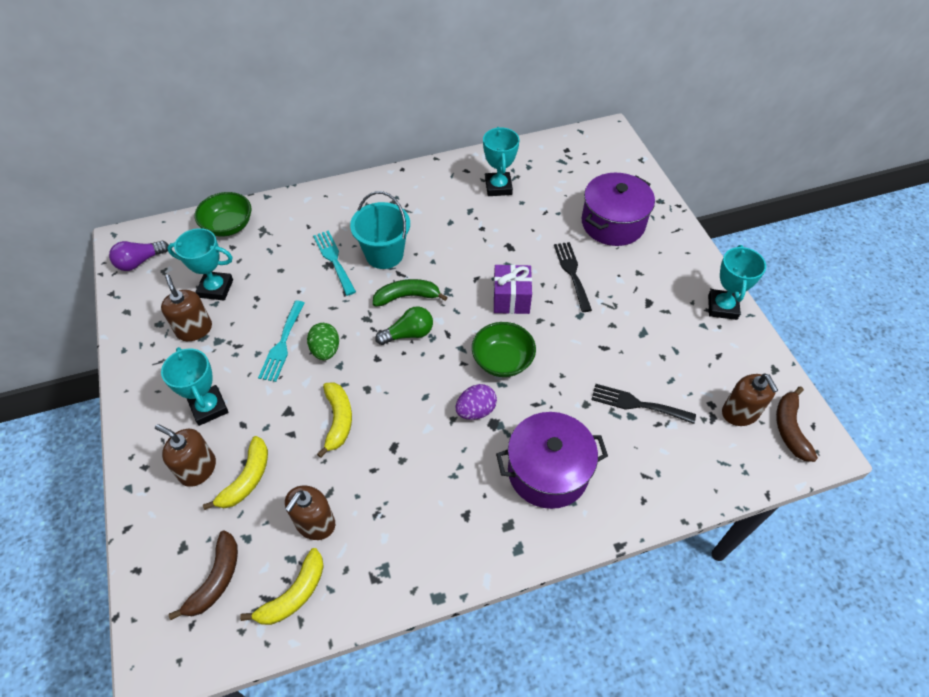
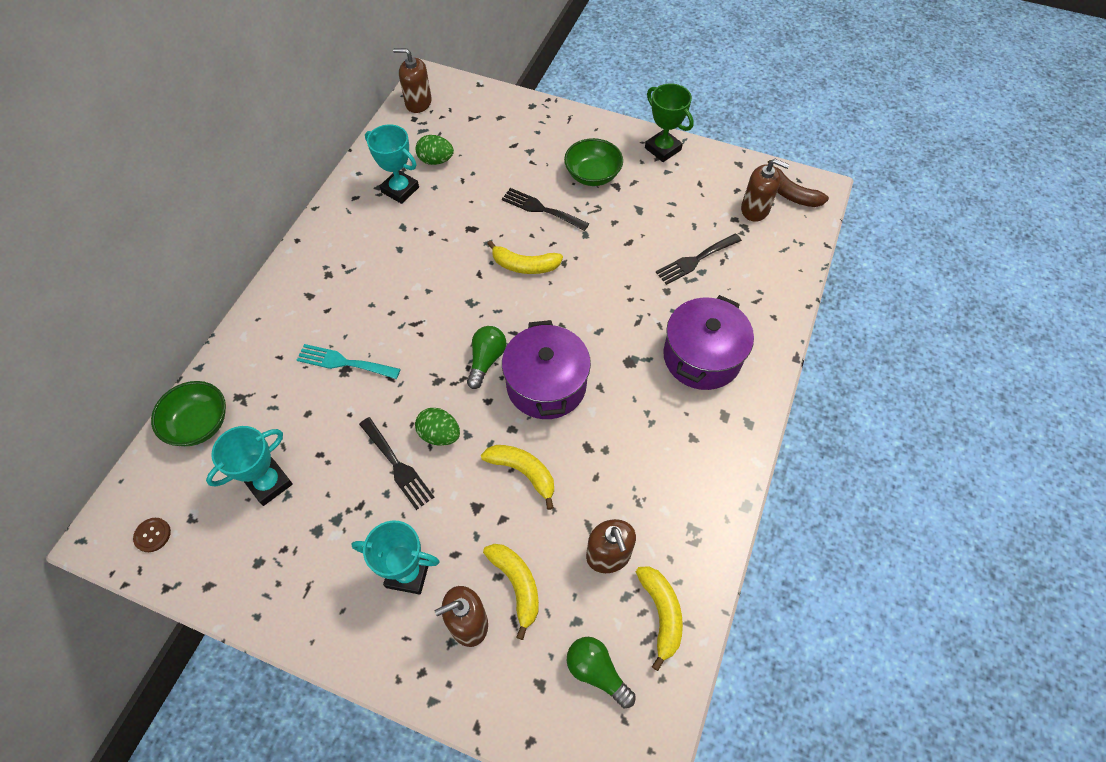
camera: 50 degrees left, 5 degrees up
purple light bulb [109,241,169,271] -> brown button [133,518,171,552]
brown soap dispenser [161,275,212,341] -> brown soap dispenser moved to [393,48,432,113]
brown banana [168,530,238,620] -> green light bulb [567,637,636,709]
turquoise fork [258,301,305,382] -> black fork [359,417,434,510]
turquoise bucket [350,191,410,269] -> none
green banana [373,279,448,307] -> none
purple egg [456,384,497,420] -> none
green bowl [472,322,536,377] -> green bowl moved to [564,138,623,186]
purple gift [493,264,532,314] -> yellow banana [487,240,563,274]
purple pot [582,173,655,246] -> purple pot moved to [502,320,591,419]
turquoise trophy [708,245,766,320] -> green trophy [645,83,694,162]
none -> green egg [415,135,454,165]

